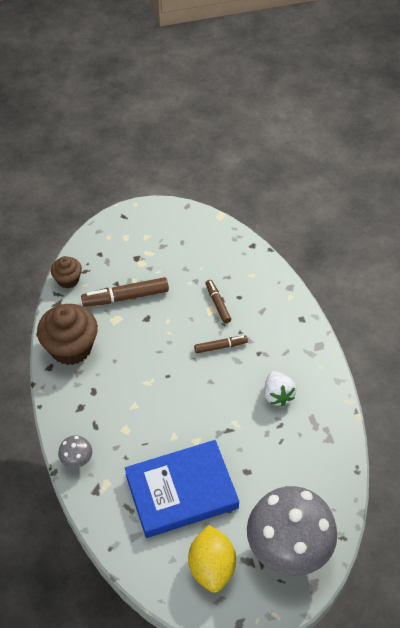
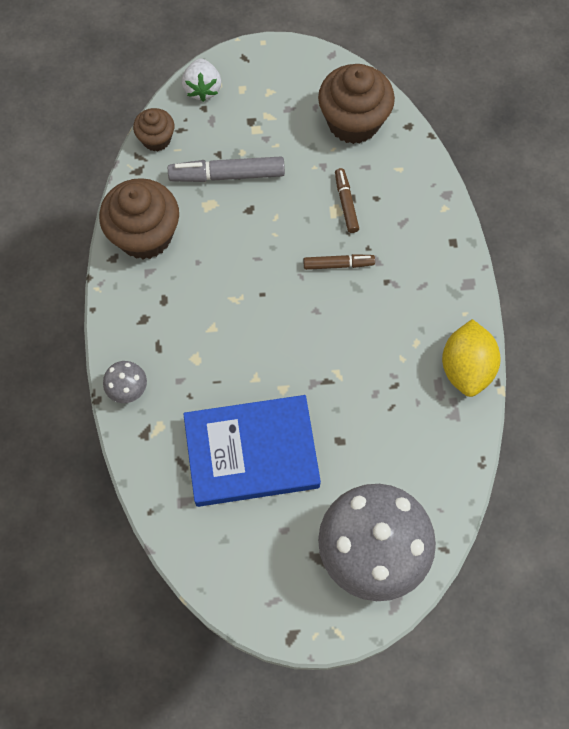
camera: 10 degrees right, 15 degrees up
brown marker [81,277,169,307] -> grey marker [168,157,285,182]
yellow lemon [188,525,236,593] -> yellow lemon moved to [442,319,501,397]
white strawberry [264,371,297,406] -> white strawberry moved to [182,58,221,102]
none -> brown cupcake [318,64,395,144]

